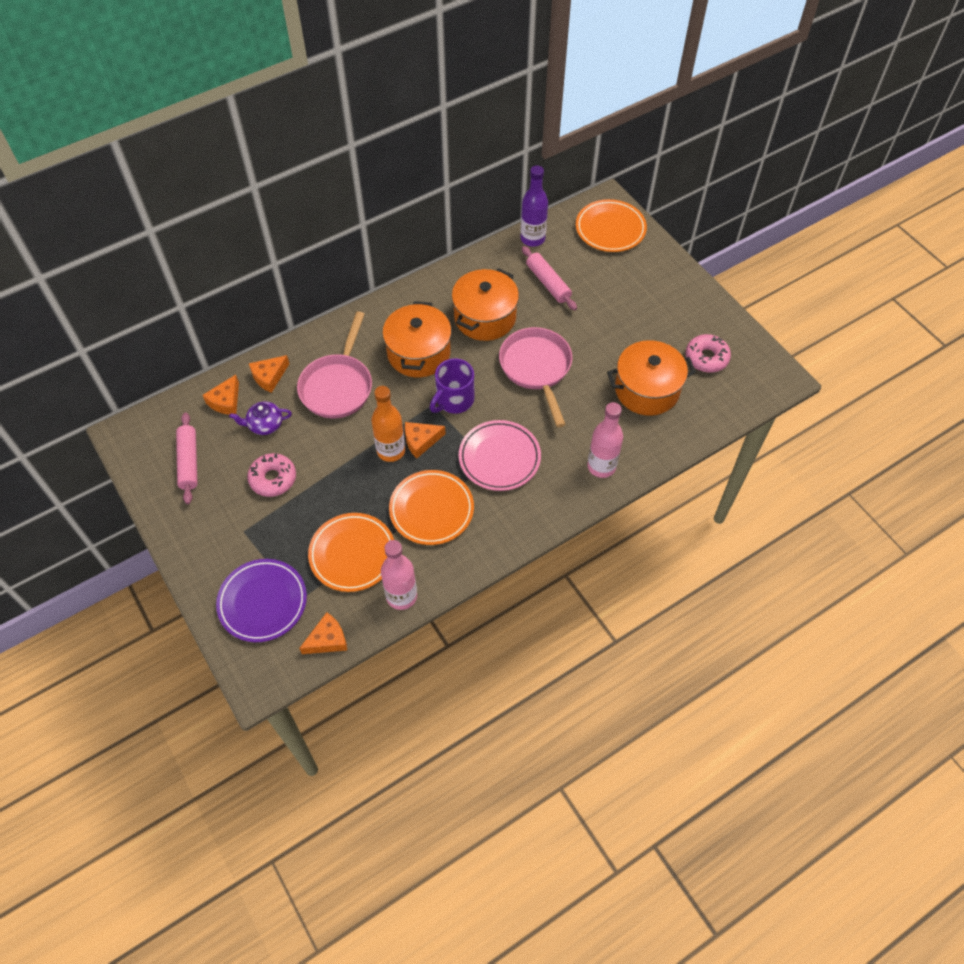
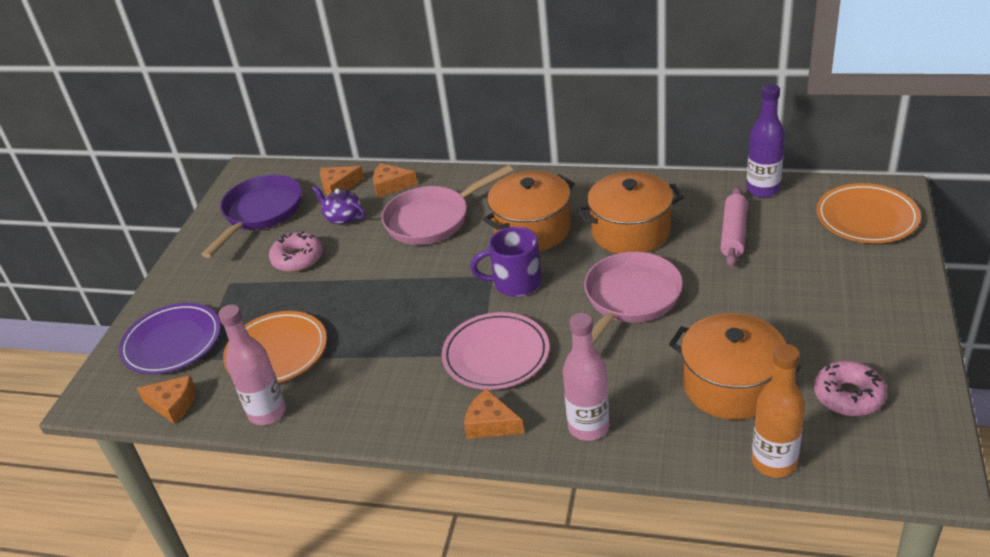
camera: 50 degrees right, 20 degrees down
pink rolling pin [176,413,198,504] -> purple pan [201,175,302,258]
orange bottle [371,386,405,462] -> orange bottle moved to [752,344,805,478]
orange plate [389,470,474,545] -> none
orange cheese [405,422,446,458] -> orange cheese moved to [464,389,524,439]

